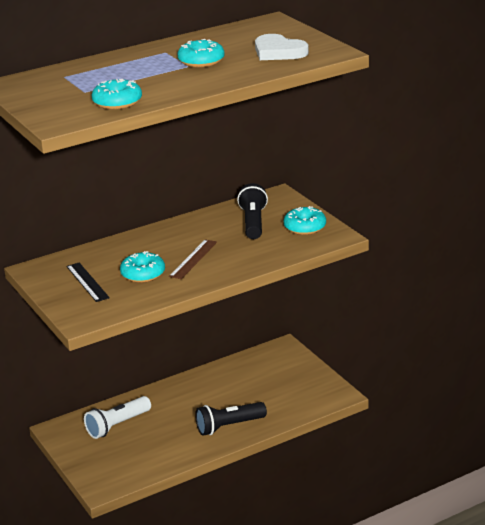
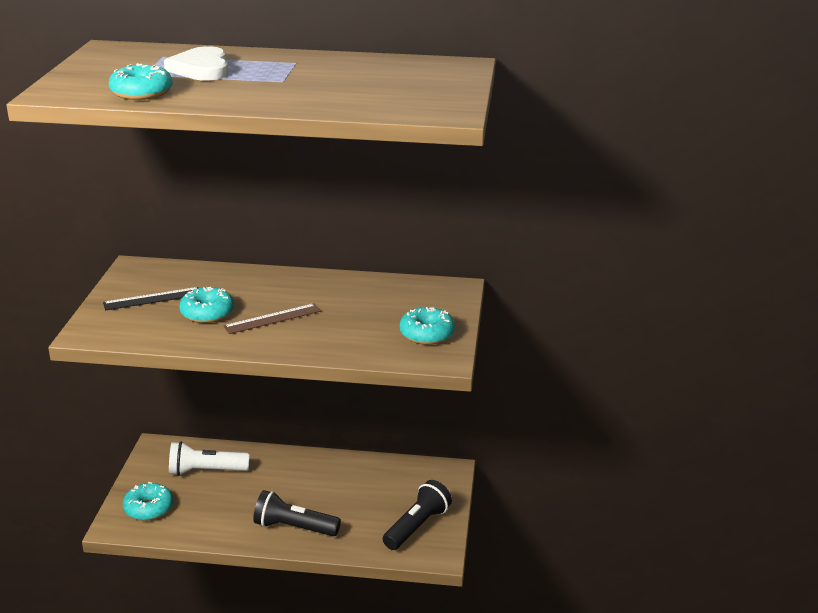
camera: 35 degrees right, 0 degrees up
black ruler [66,262,110,302] -> black ruler turned 60 degrees clockwise [103,287,199,310]
turquoise donut [177,39,225,68] -> turquoise donut moved to [123,482,173,521]
black flashlight [237,183,268,239] -> black flashlight moved to [383,480,452,550]
white heart [255,34,309,60] -> white heart moved to [164,46,229,81]

